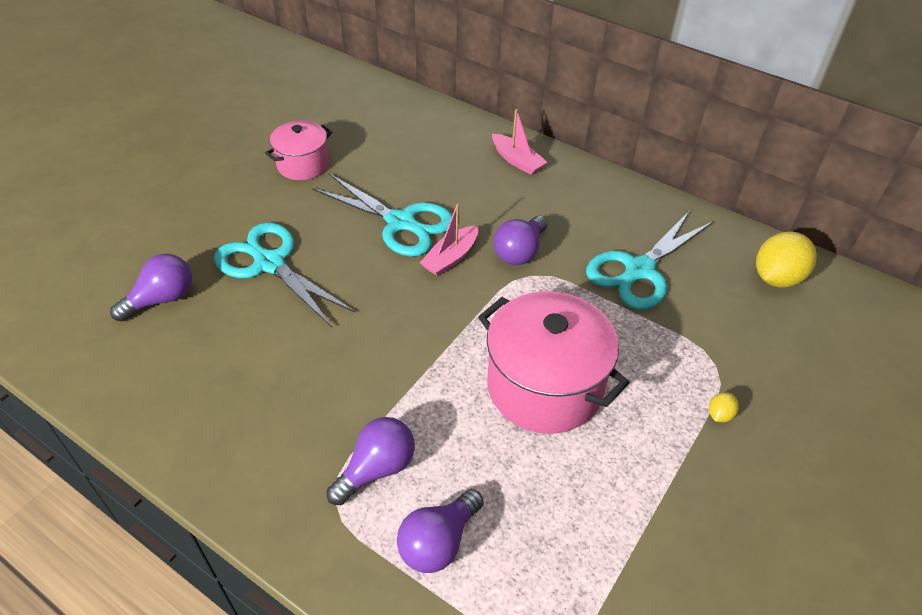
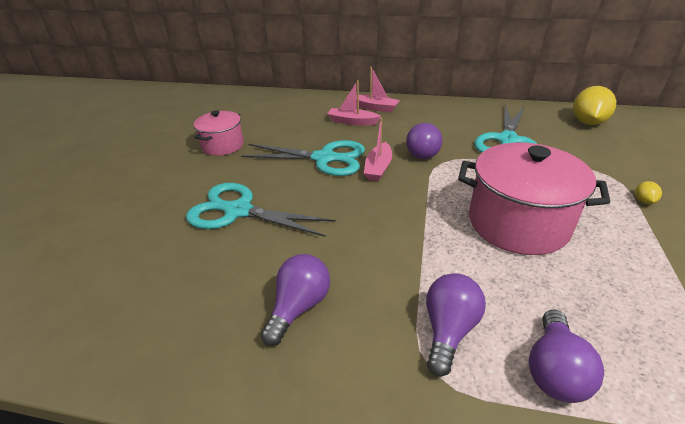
camera: 20 degrees left, 10 degrees down
purple light bulb [110,254,192,322] -> purple light bulb moved to [260,254,330,346]
none -> pink boat [328,80,381,126]

